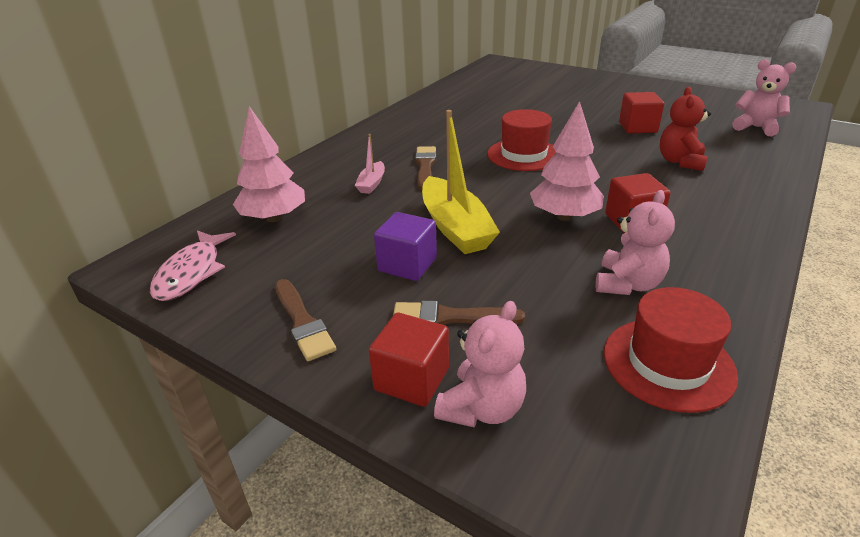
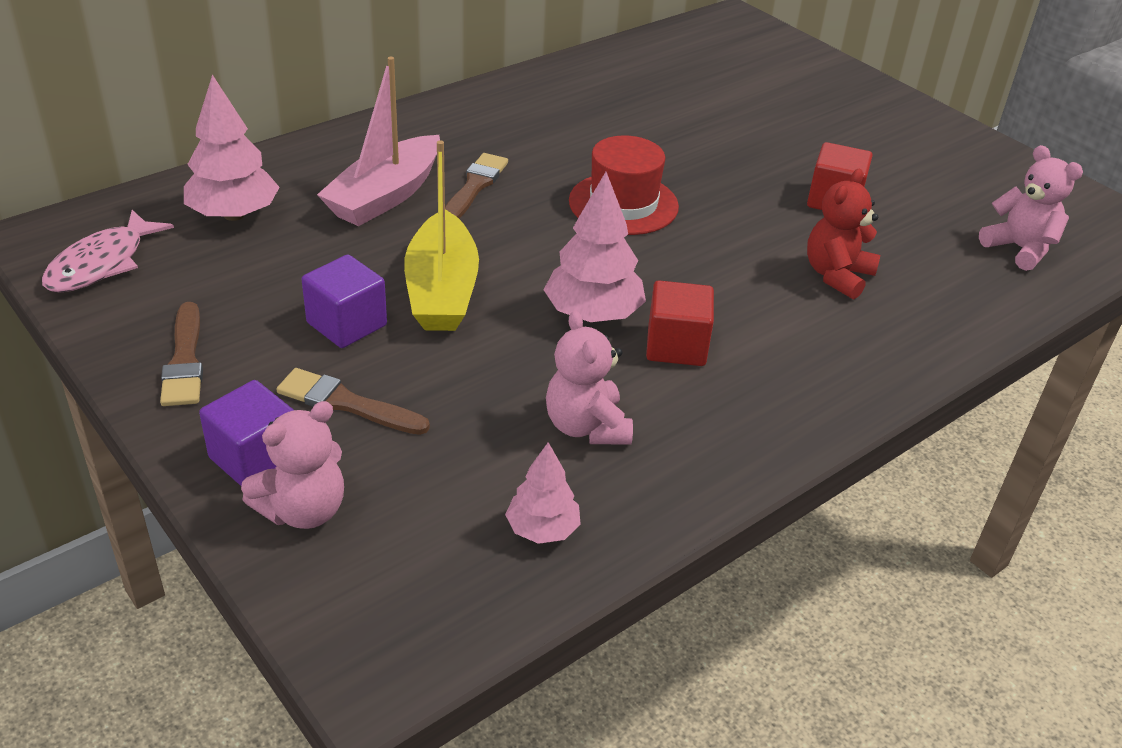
camera: 15 degrees right, 5 degrees up
pink boat [355,134,385,194] -> pink boat [317,57,440,226], size x2.02
red cube [369,312,449,407] -> purple cube [199,380,293,486]
pink teddy bear [596,190,675,295] -> pink teddy bear turned 120 degrees clockwise [546,310,633,445]
red hat [604,287,738,413] -> pink tree [505,442,581,544]

